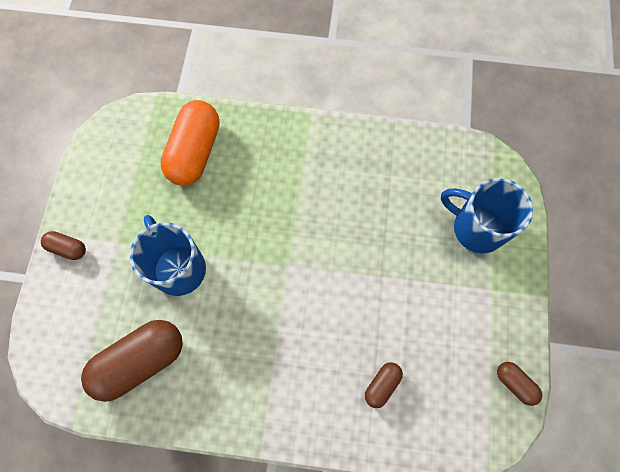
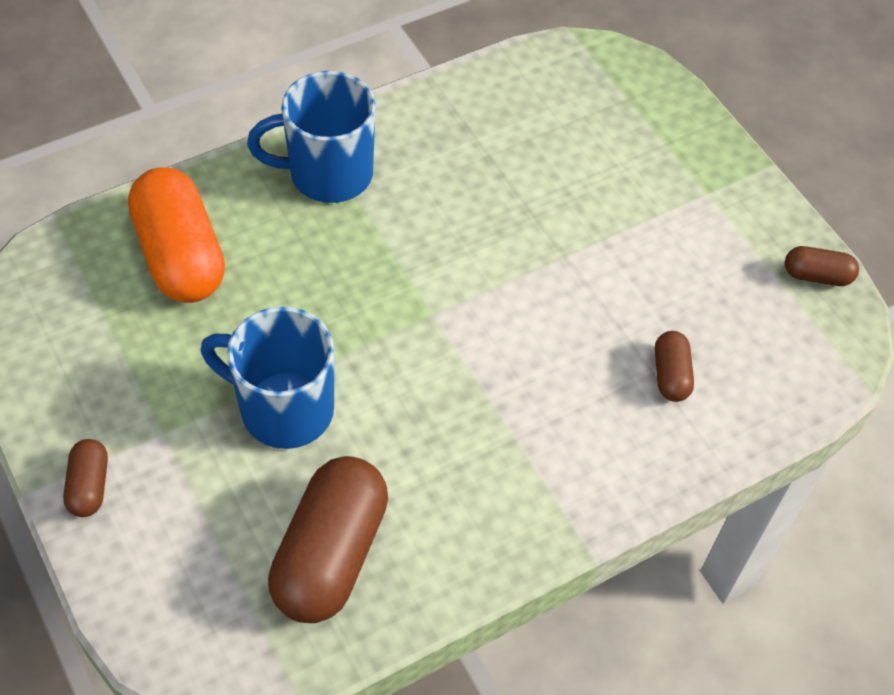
camera: 40 degrees left, 15 degrees down
brown capsule [41,231,86,260] -> brown capsule turned 75 degrees counterclockwise [63,439,108,517]
blue mug [441,178,533,253] -> blue mug moved to [247,71,376,203]

